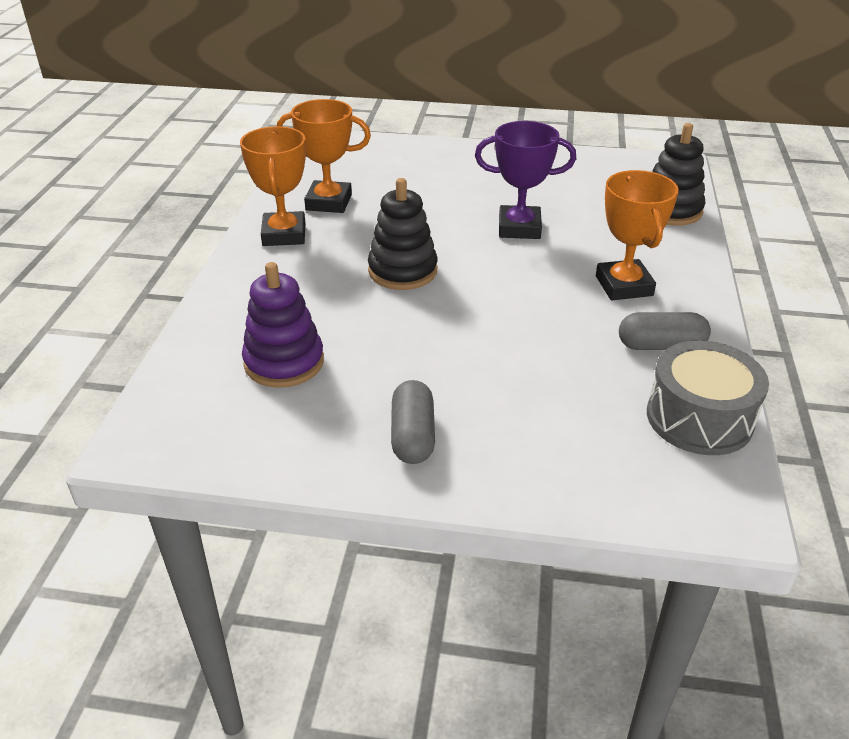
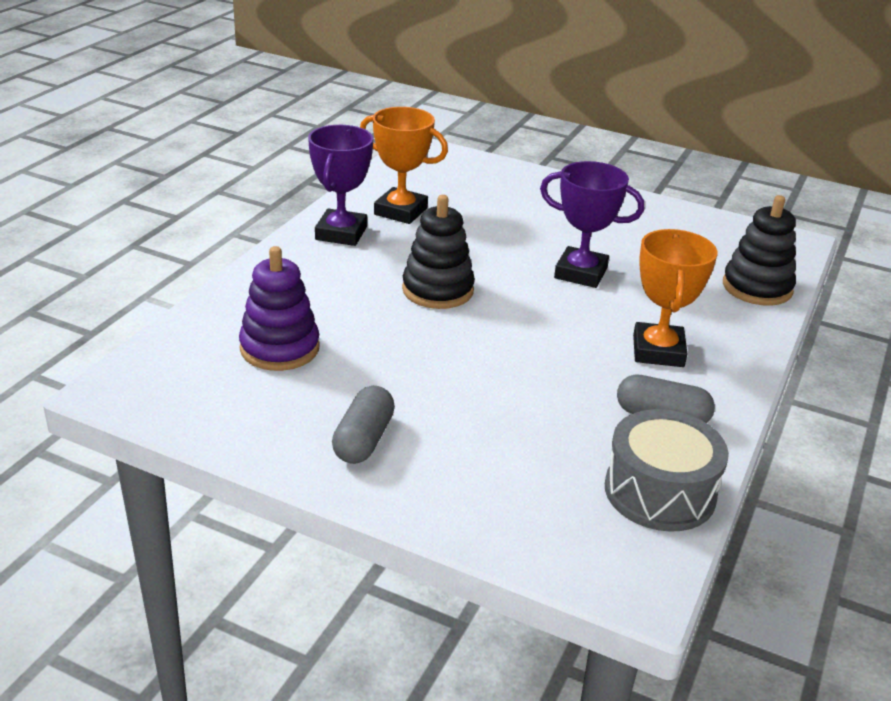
camera: 15 degrees right, 5 degrees down
orange trophy [240,126,306,246] -> purple trophy [308,125,373,246]

